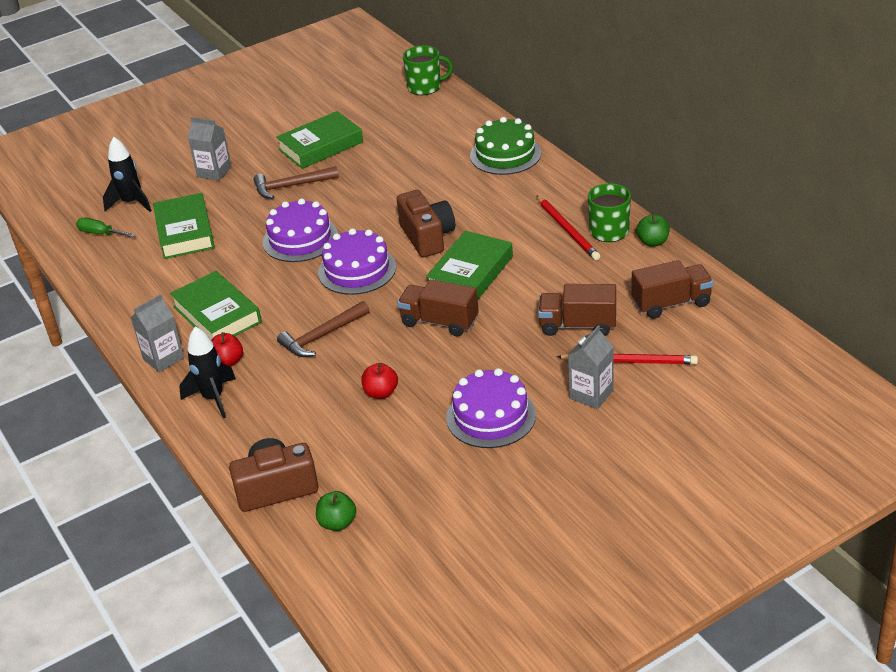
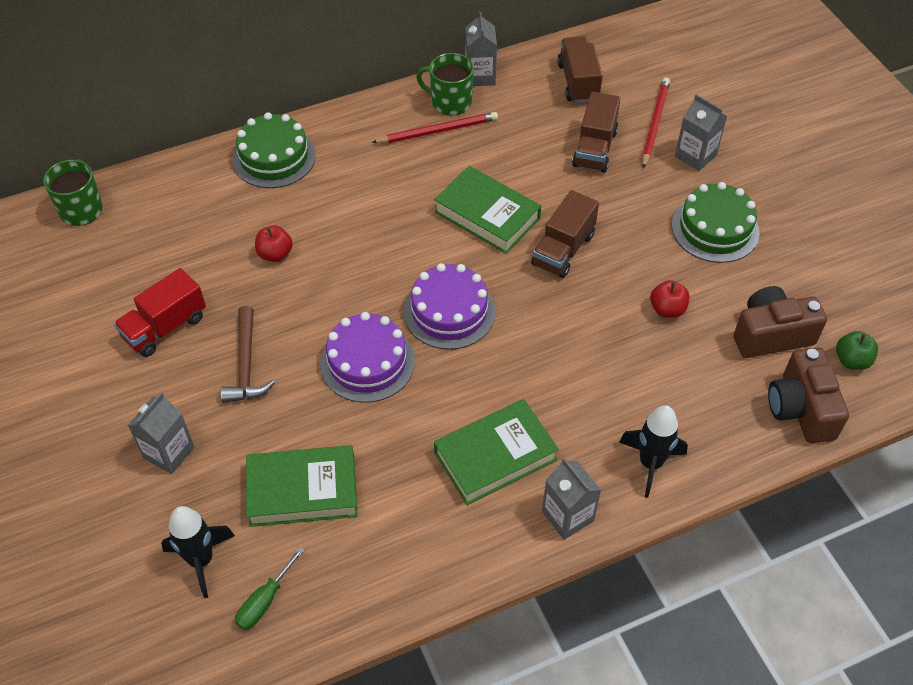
camera: 85 degrees left, 15 degrees up
red apple [211,332,243,367] -> red apple moved to [255,226,293,262]
green book [276,111,363,169] -> red truck [114,268,206,357]
brown hammer [277,301,370,357] -> none
brown camera [397,190,455,257] -> brown camera moved to [734,286,827,358]
purple cake [446,368,536,448] -> green cake [672,182,759,263]
green apple [636,213,670,247] -> grey carton [465,12,497,86]

